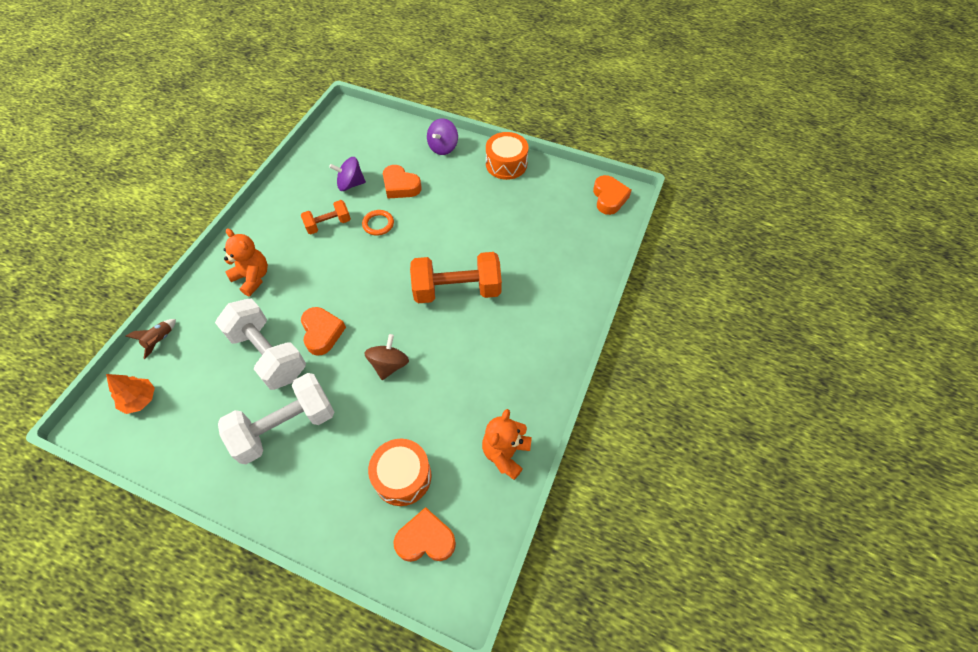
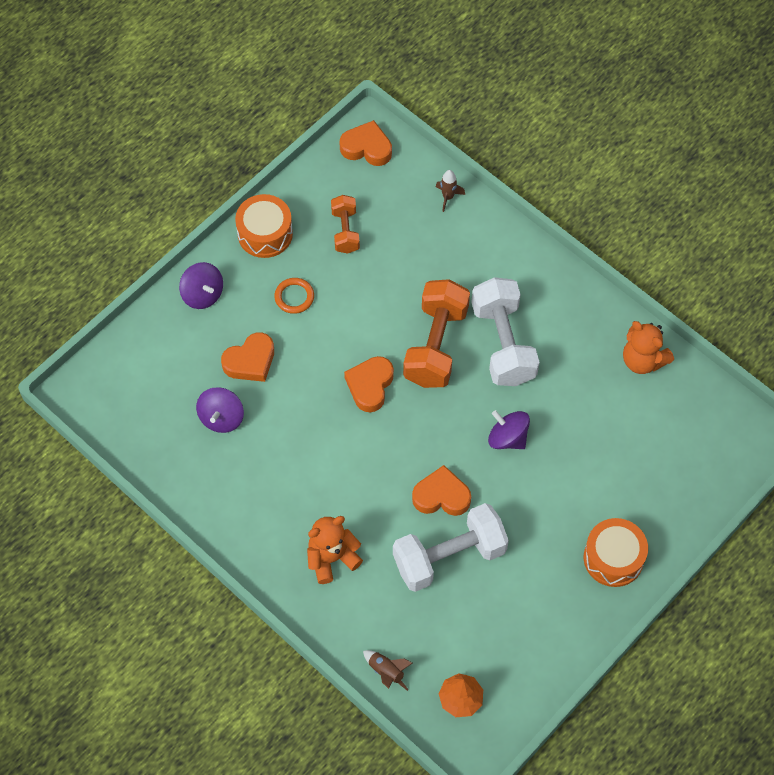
camera: 70 degrees left, 5 degrees up
white dumbbell [218,373,334,464] -> white dumbbell moved to [471,277,540,386]
orange dumbbell [301,200,351,234] -> orange dumbbell moved to [331,195,360,254]
orange ring [362,210,394,236] -> orange ring moved to [274,278,314,314]
brown spinning top [364,334,409,380] -> purple spinning top [488,410,530,449]
orange drum [368,439,431,506] -> orange drum moved to [584,518,648,587]
orange heart [393,507,456,562] -> orange heart moved to [344,356,394,412]
none -> brown rocket [436,170,465,212]

